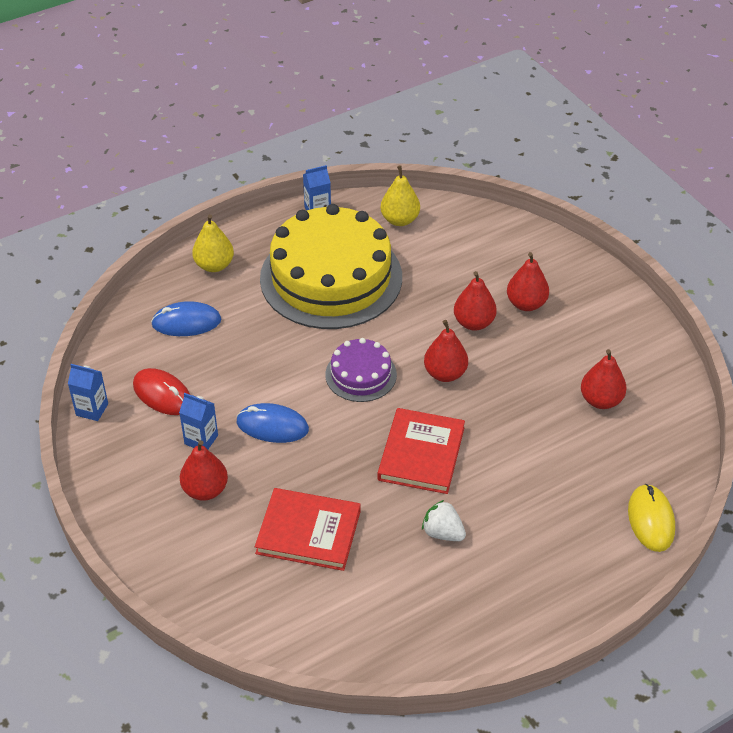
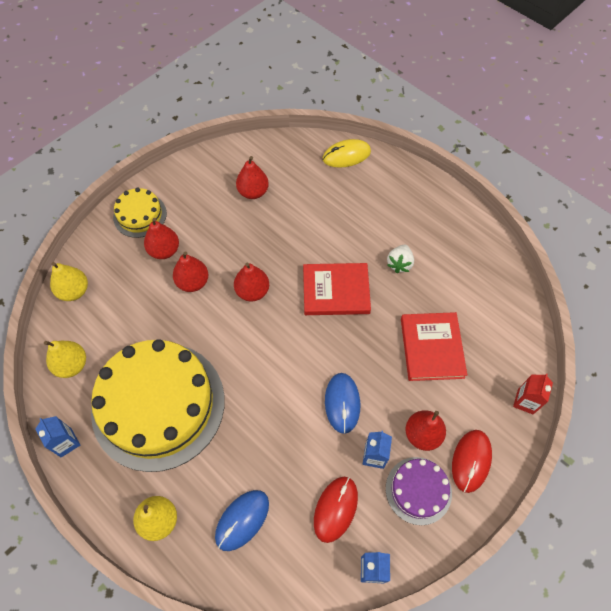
camera: 105 degrees left, 15 degrees up
blue mouse [151,301,221,336] -> blue mouse turned 60 degrees clockwise [215,490,269,551]
purple cake [325,338,397,402] -> purple cake moved to [386,457,452,525]
none -> yellow pear [50,262,88,301]
none -> yellow cake [113,188,167,238]
none -> red mouse [452,430,492,493]
none -> red carton [513,373,553,415]

